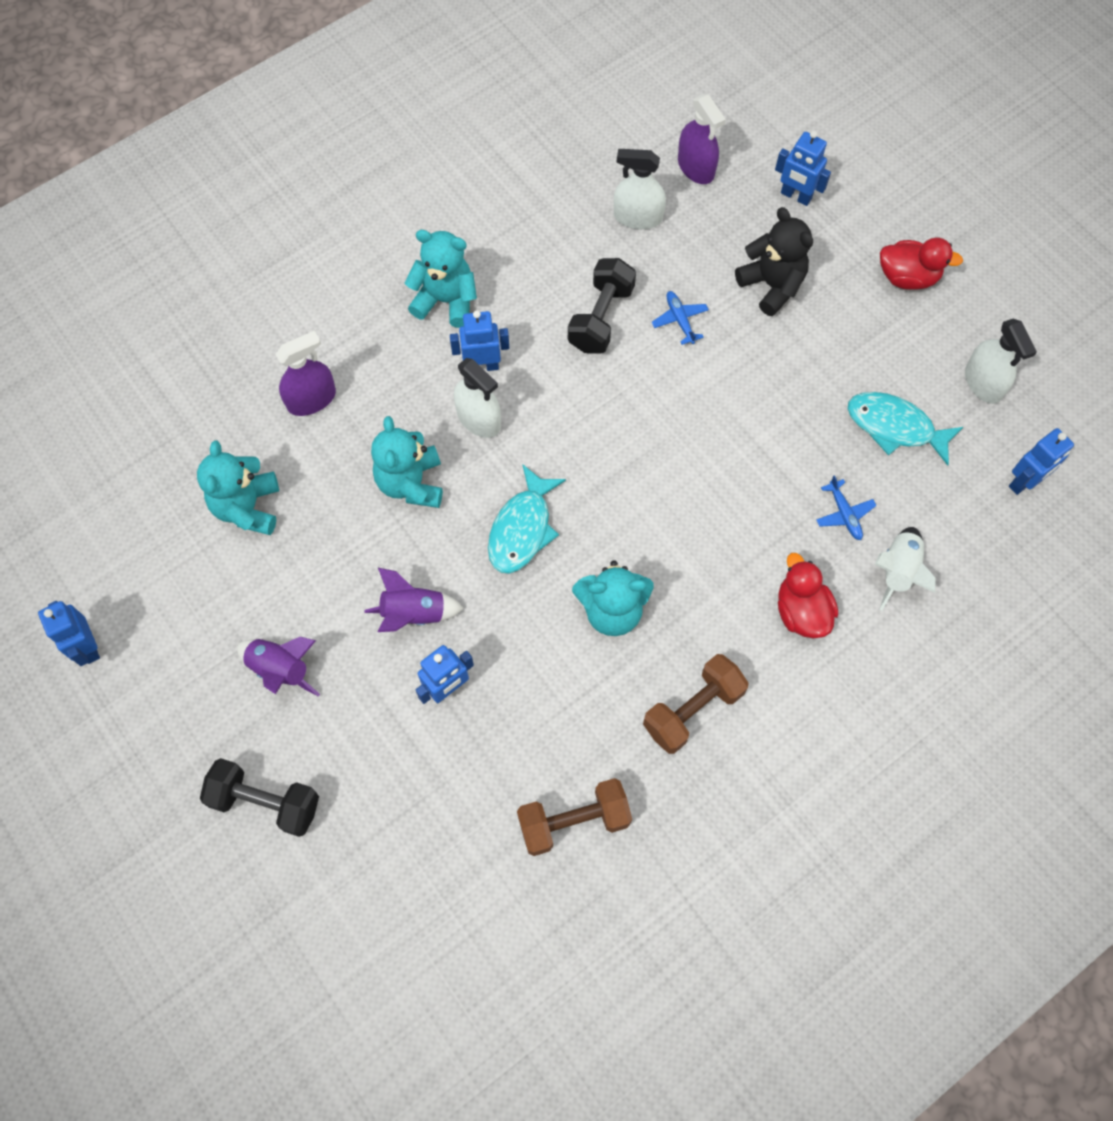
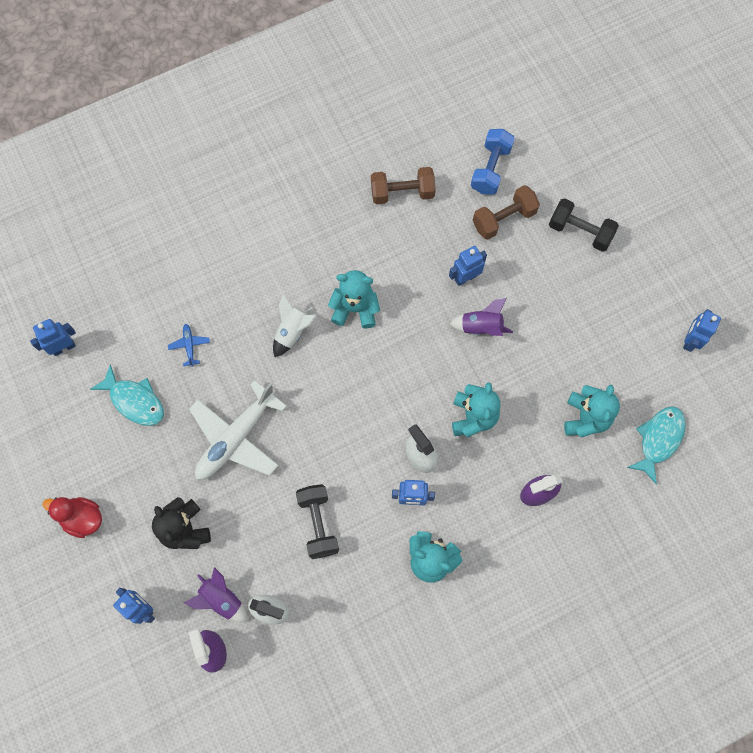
camera: 170 degrees left, 5 degrees up
blue robot [38,601,100,666] -> blue robot turned 135 degrees counterclockwise [683,309,721,352]
purple rocket [237,637,320,697] -> purple rocket moved to [184,567,248,622]
turquoise fish [488,464,566,574] -> turquoise fish moved to [627,406,686,484]
black dumbbell [568,258,636,354] -> black dumbbell turned 45 degrees counterclockwise [296,484,339,559]
brown dumbbell [643,654,749,754] -> brown dumbbell moved to [473,185,540,240]
blue plane [652,291,709,345] -> none
red duck [778,553,838,638] -> none
white rocket [875,527,936,610] -> white rocket moved to [273,294,317,357]
white spray bottle [965,319,1037,404] -> none
none -> white plane [189,380,287,480]
none -> blue dumbbell [471,129,515,195]

